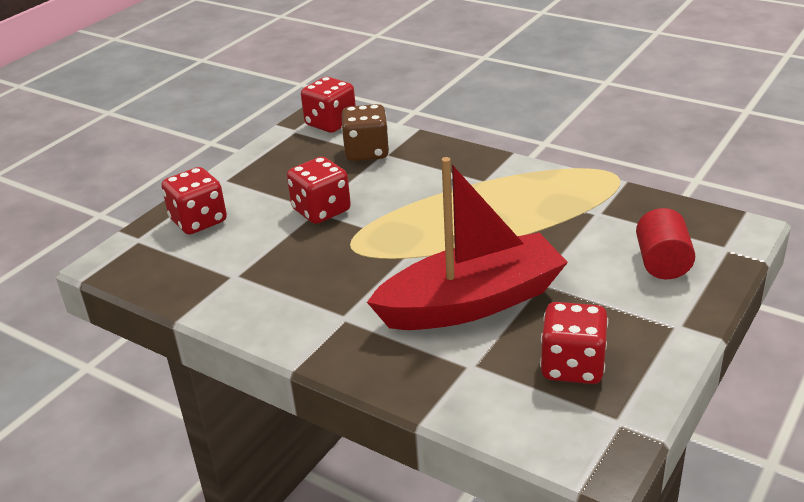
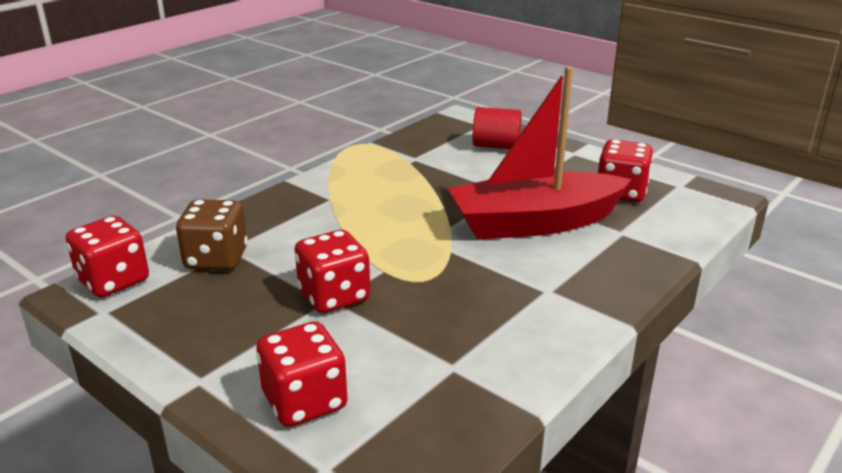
camera: 85 degrees left, 5 degrees down
red boat [367,157,568,330] -> red boat turned 90 degrees counterclockwise [448,66,632,240]

